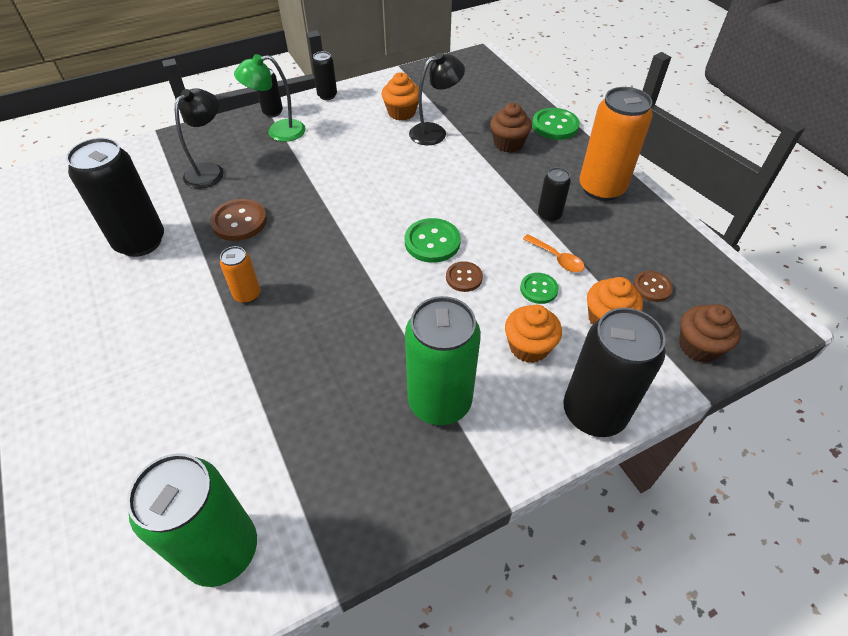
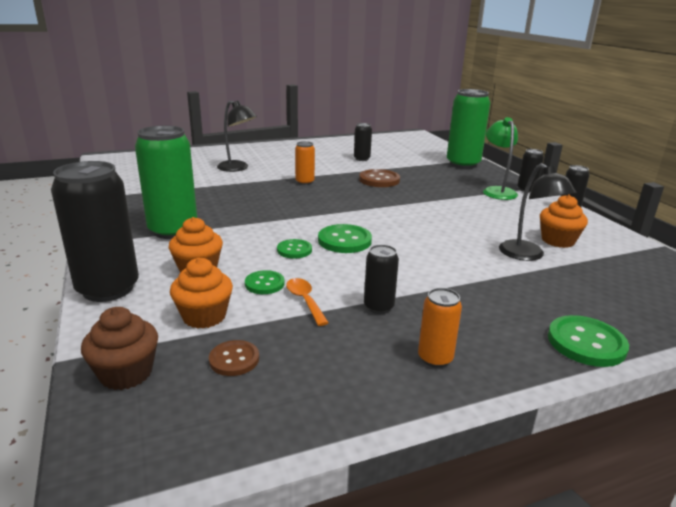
camera: 95 degrees right, 25 degrees down
black can [66,138,164,257] -> black can [354,123,372,161], size x0.49
green can [127,453,257,587] -> green can moved to [447,89,490,169]
black lamp [175,88,224,189] -> black lamp moved to [217,101,257,172]
brown button [446,261,483,292] -> green button [277,239,312,259]
brown cupcake [490,103,532,153] -> none
orange spoon [523,234,584,272] -> orange spoon turned 105 degrees clockwise [286,278,329,326]
orange can [579,87,653,201] -> orange can [418,288,462,367], size x0.49

